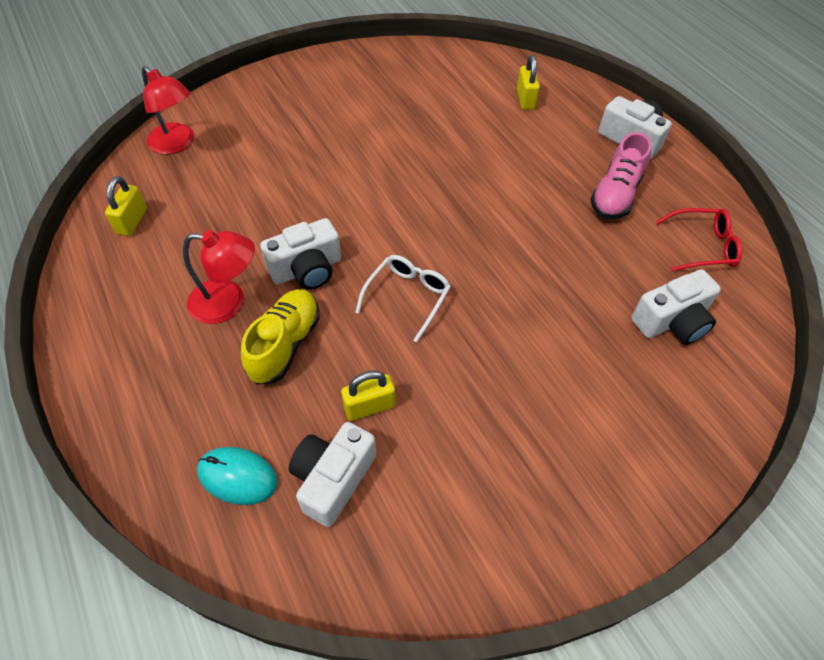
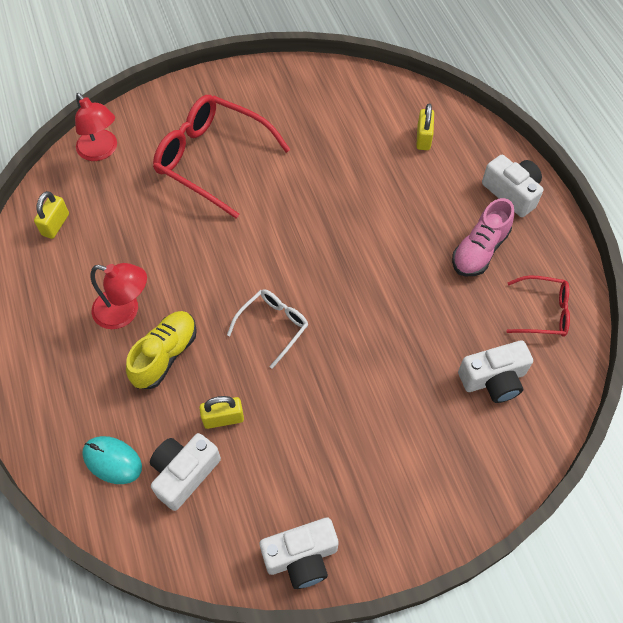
camera: 10 degrees right, 5 degrees up
white camera [260,218,341,290] -> white camera moved to [260,518,338,589]
none -> red glasses [153,95,291,218]

